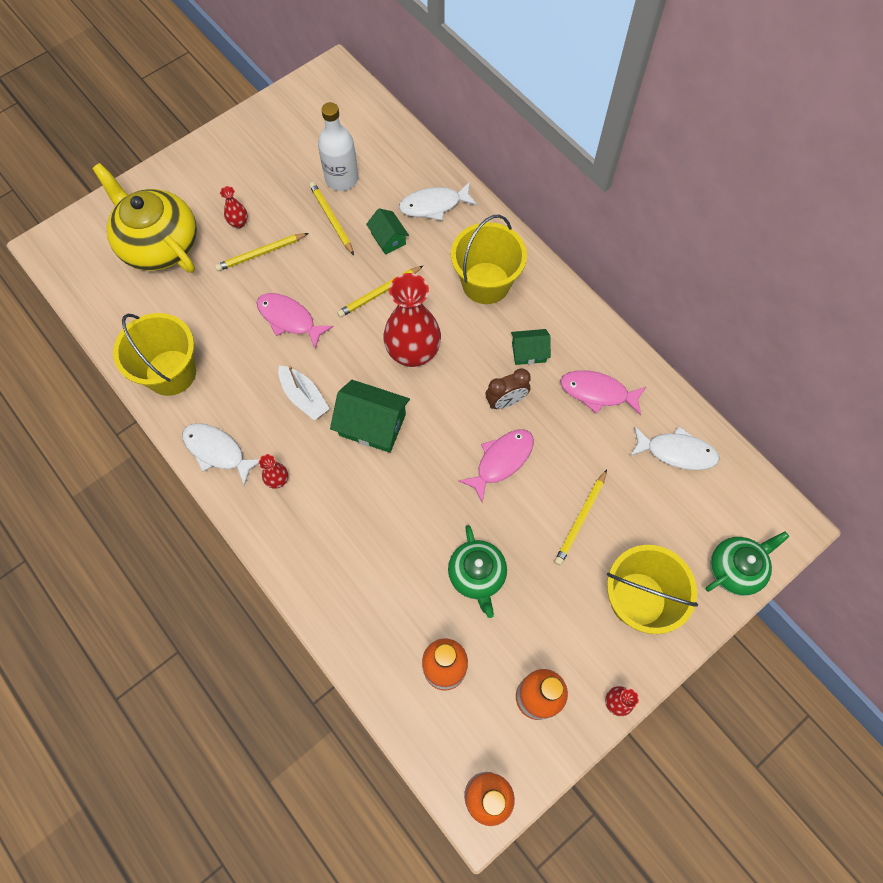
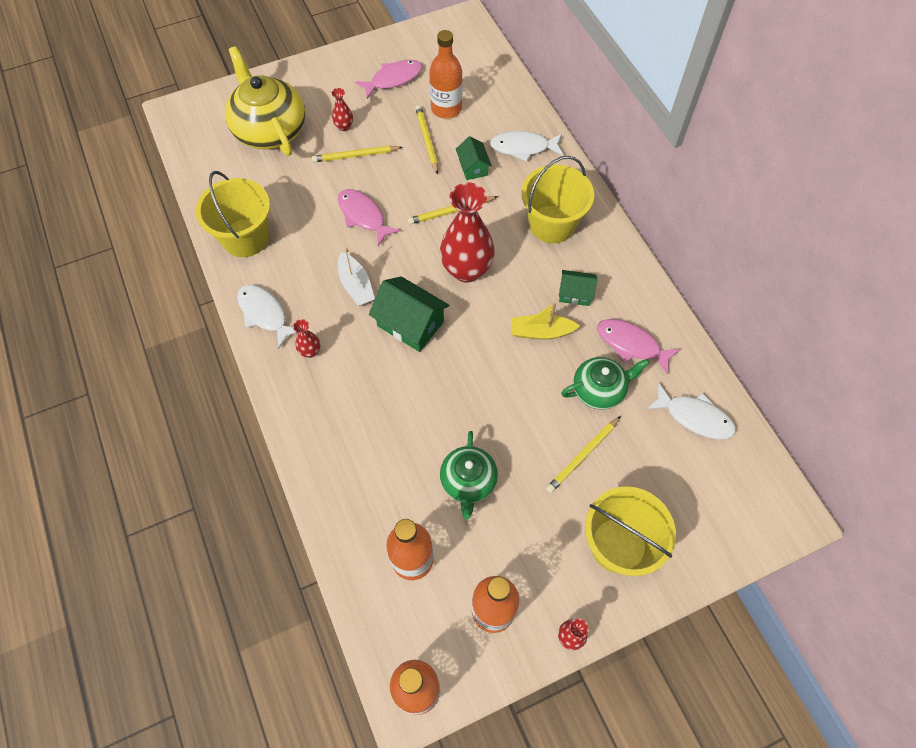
camera: 15 degrees right, 5 degrees down
white bottle [318,102,358,191] -> orange bottle [429,30,462,118]
pink fish [459,430,534,503] -> pink fish moved to [355,60,423,99]
brown clock [485,369,531,409] -> yellow boat [511,302,580,340]
green teapot [705,531,789,596] -> green teapot moved to [561,357,650,410]

